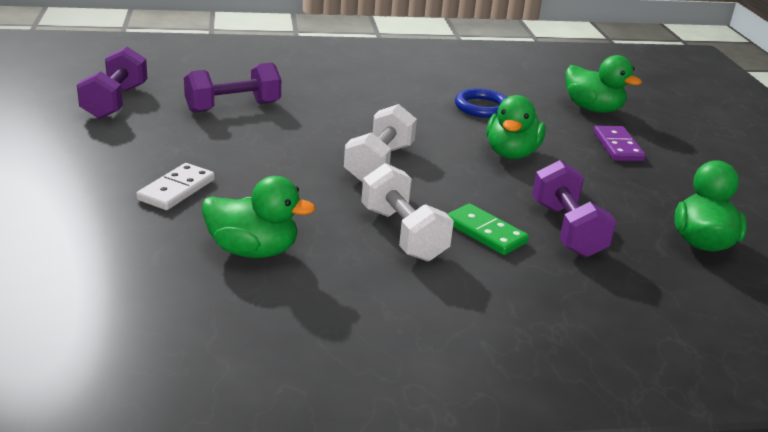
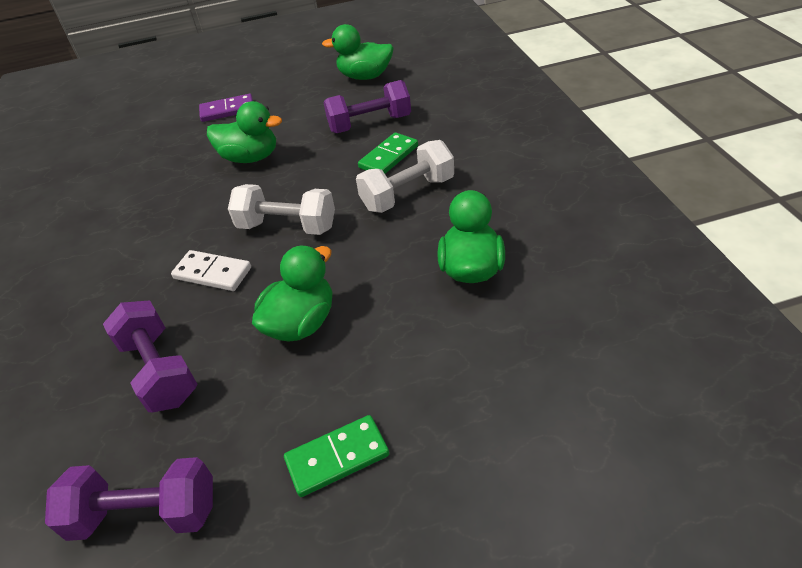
camera: 90 degrees left, 15 degrees up
white domino [136,163,215,210] -> white domino moved to [171,250,251,291]
blue ring [455,88,507,118] -> none
green duck [566,55,642,113] -> green duck moved to [252,246,333,342]
none -> green domino [284,415,389,497]

